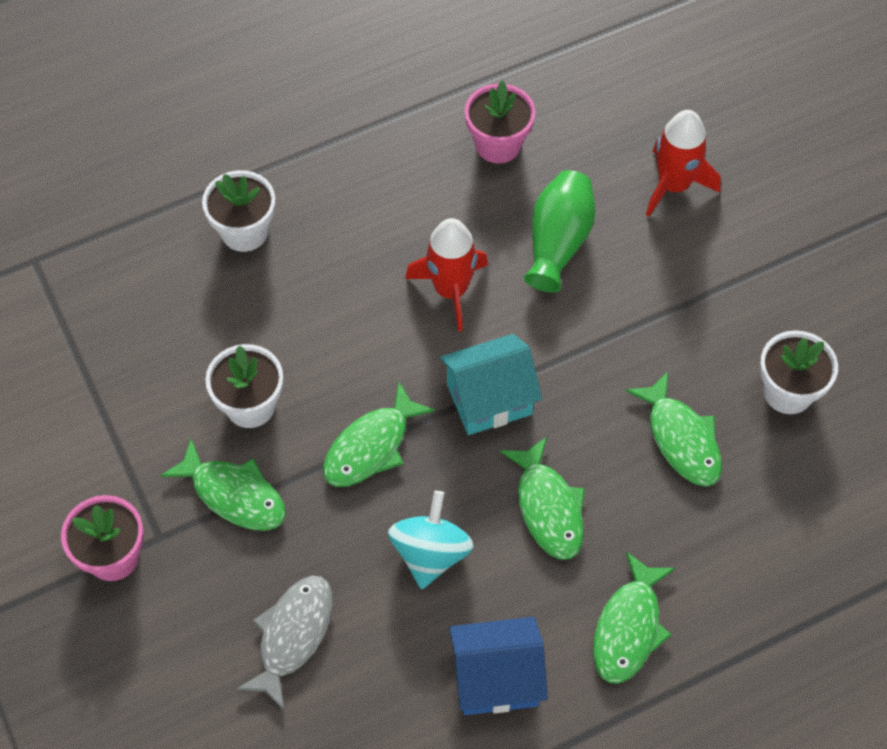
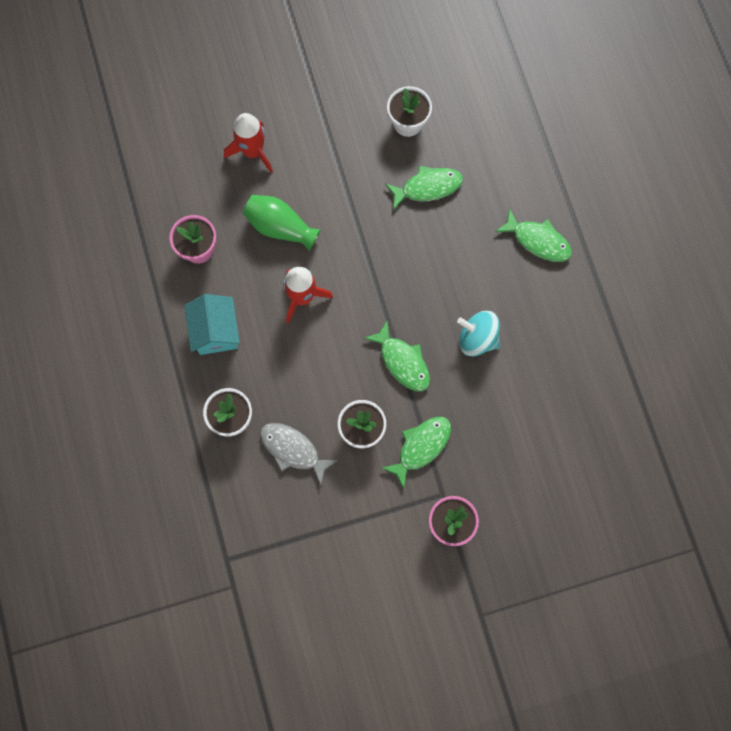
camera: 80 degrees left, 15 degrees up
grey fish [236,576,333,711] -> grey fish moved to [260,423,338,485]
turquoise house [440,334,542,435] -> turquoise house moved to [184,294,240,355]
blue house [449,617,548,715] -> none
green fish [500,437,585,560] -> none

